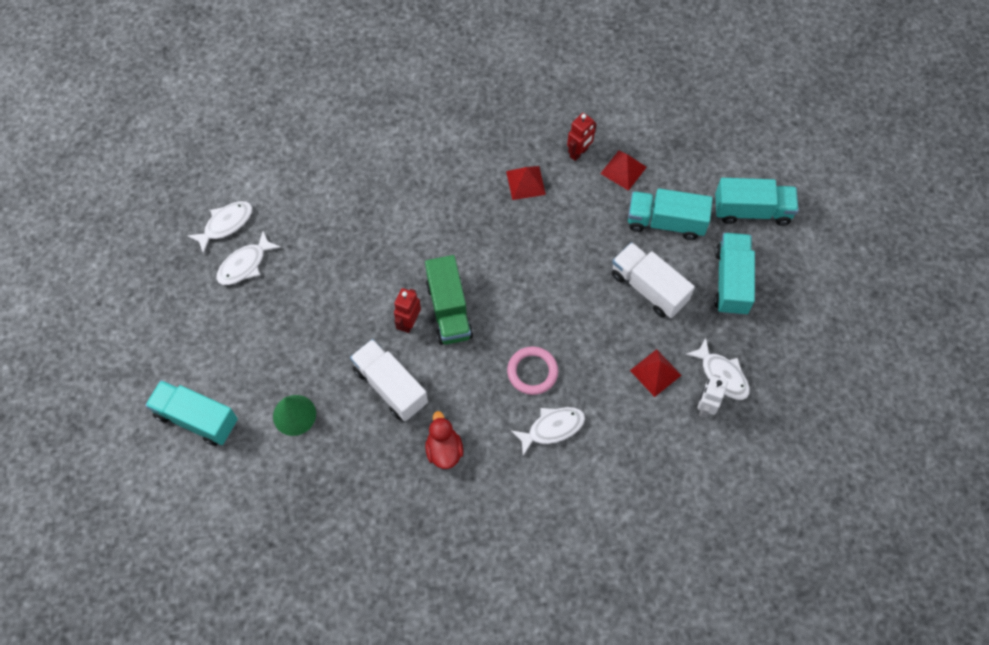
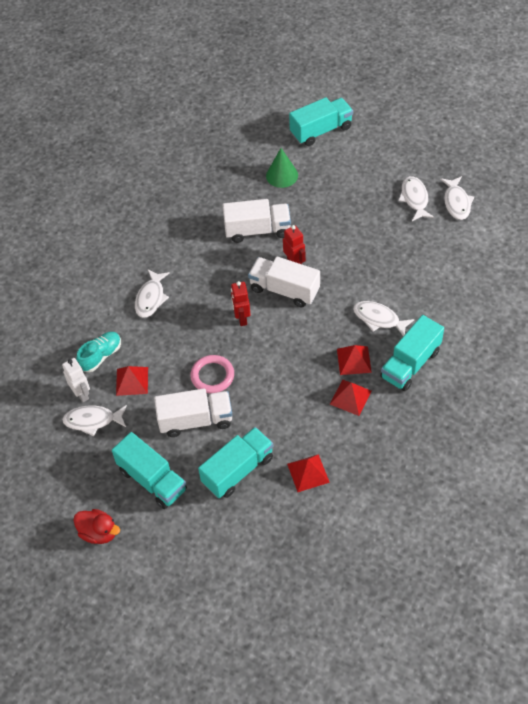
camera: 130 degrees right, 10 degrees down
green truck [425,255,473,345] -> white truck [248,257,320,307]
red duck [425,411,463,469] -> red duck moved to [73,509,120,544]
pink ring [507,346,558,395] -> pink ring moved to [190,355,234,393]
red robot [567,113,597,161] -> red robot moved to [231,281,251,326]
turquoise truck [715,178,799,226] -> turquoise truck moved to [380,315,444,391]
none -> turquoise shoe [76,332,121,372]
none -> red pyramid [337,345,372,375]
none -> white fish [353,301,414,336]

